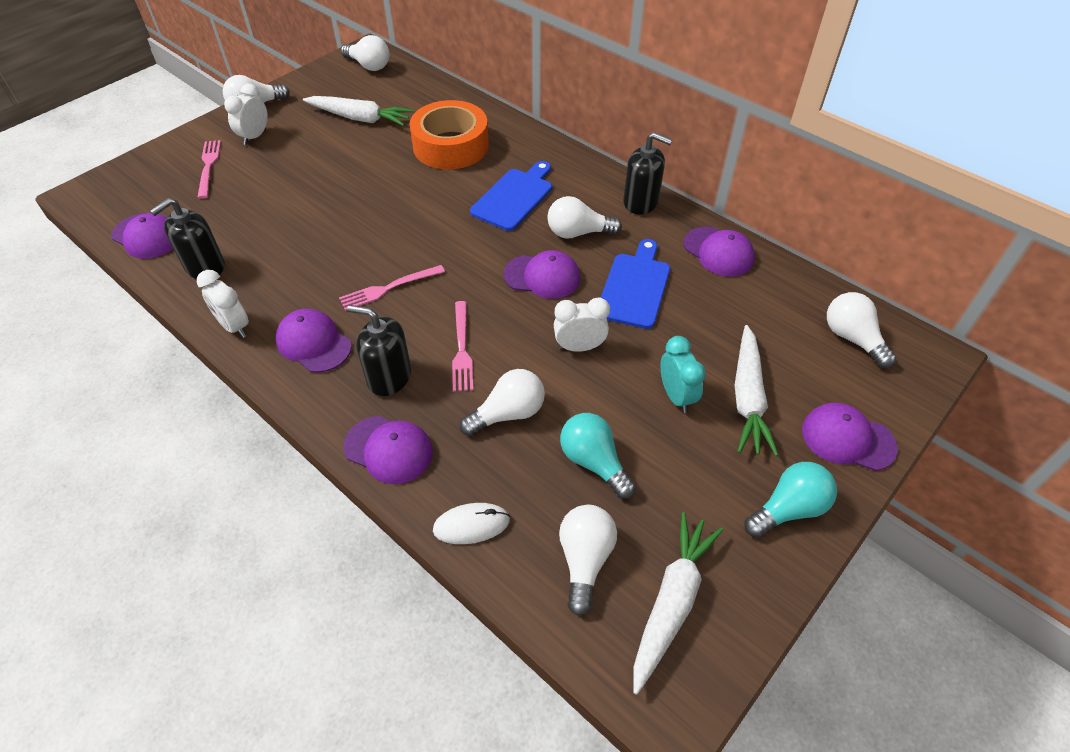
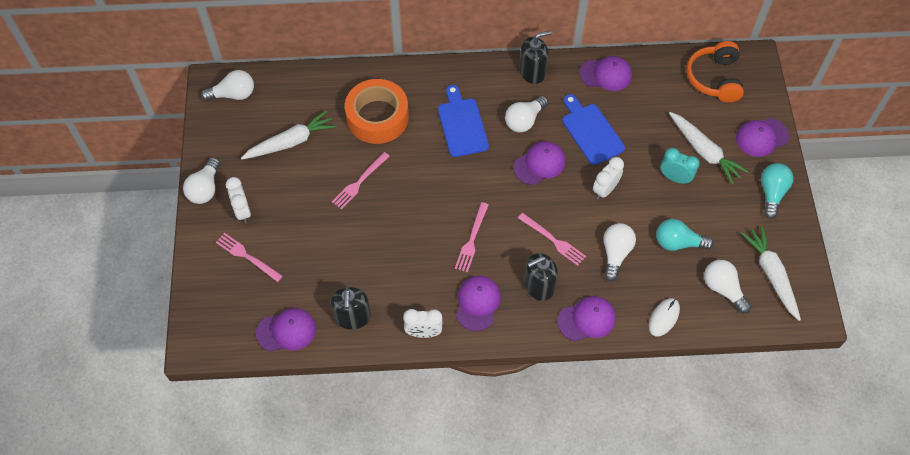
camera: 45 degrees left, 10 degrees up
purple cap [276,309,352,373] -> purple cap turned 105 degrees clockwise [456,276,501,331]
white light bulb [827,292,896,368] -> orange headphones [686,41,744,102]
none -> pink fork [332,152,390,210]

